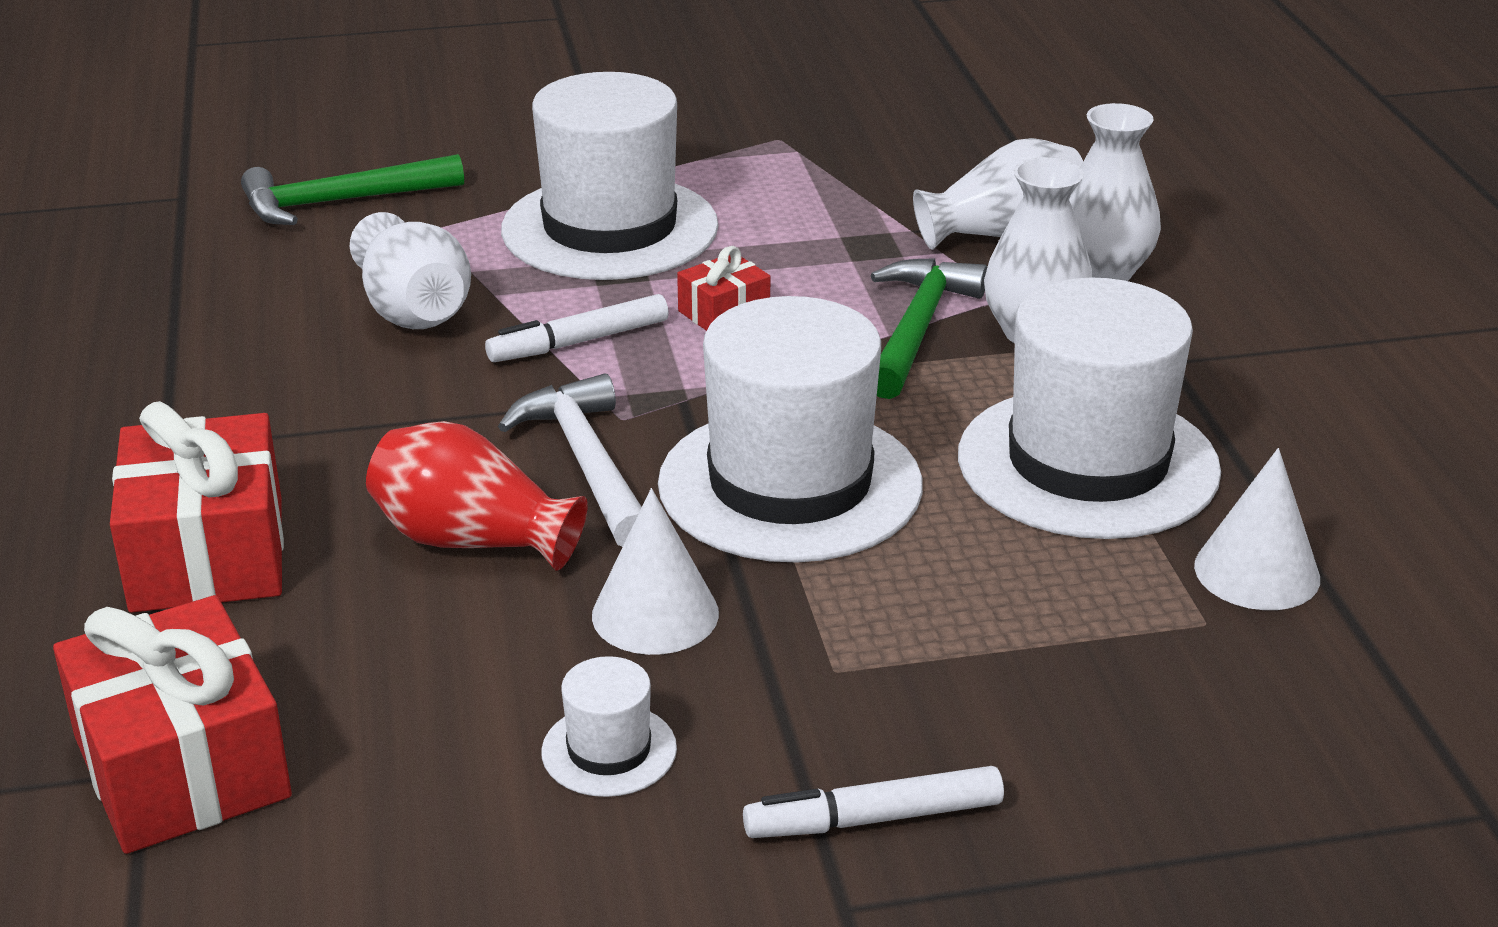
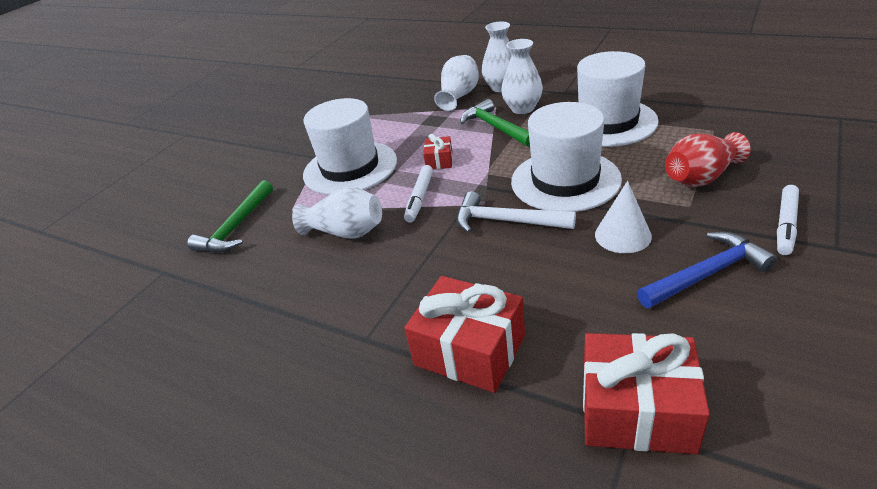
camera: 45 degrees left, 5 degrees up
red vase [366,421,588,571] -> red vase moved to [665,132,750,187]
white hat [541,656,677,797] -> blue hammer [637,232,777,308]
white cone [1194,448,1320,610] -> none

